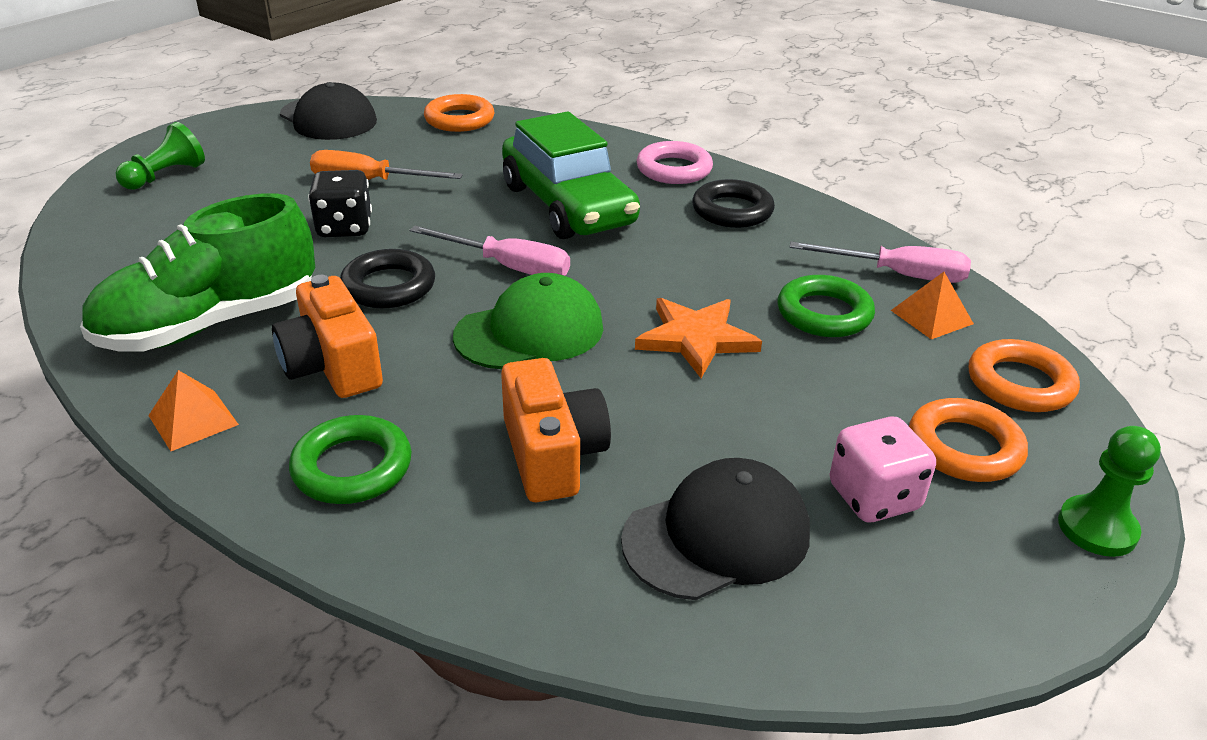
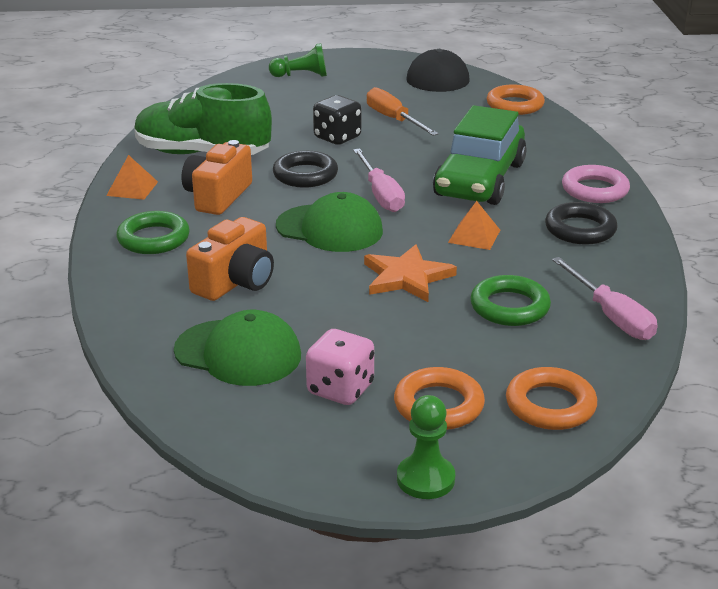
camera: 50 degrees right, 5 degrees down
black cap [621,458,810,600] -> green cap [174,310,301,386]
orange pyramid [891,272,974,339] -> orange pyramid moved to [448,201,500,250]

